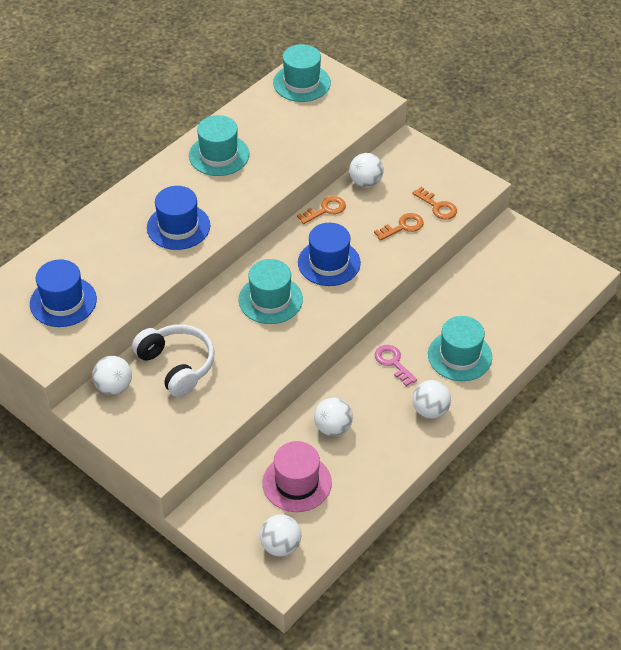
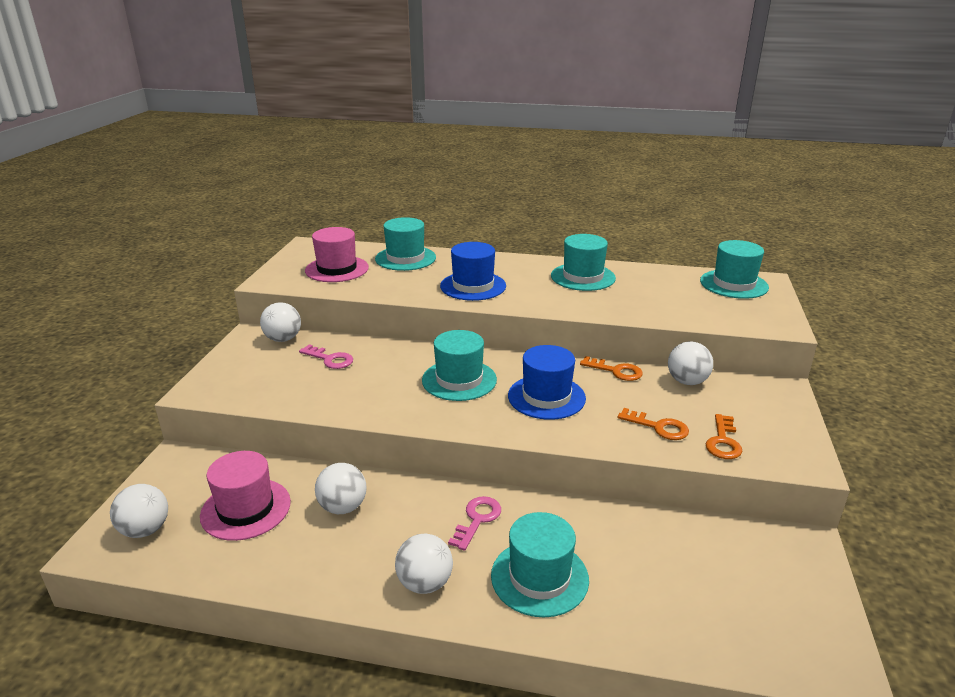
camera: 60 degrees right, 20 degrees down
blue hat [30,259,97,327] -> pink hat [305,227,369,282]
white headphones [132,324,215,397] -> pink key [299,344,353,369]
none -> turquoise hat [375,217,436,271]

